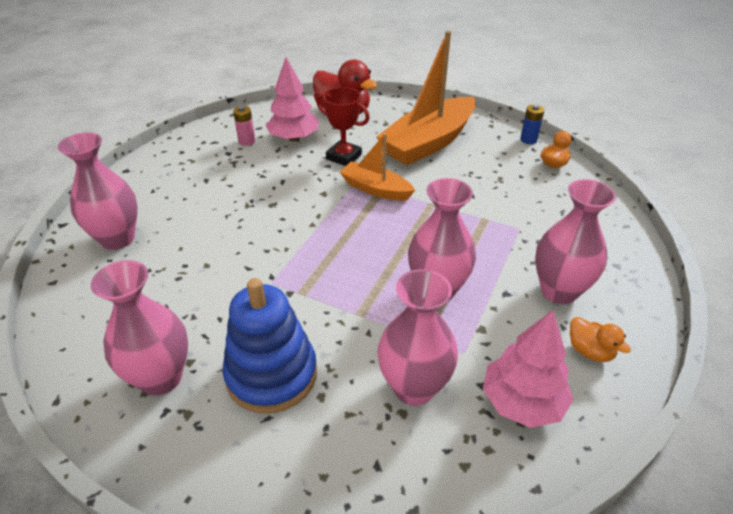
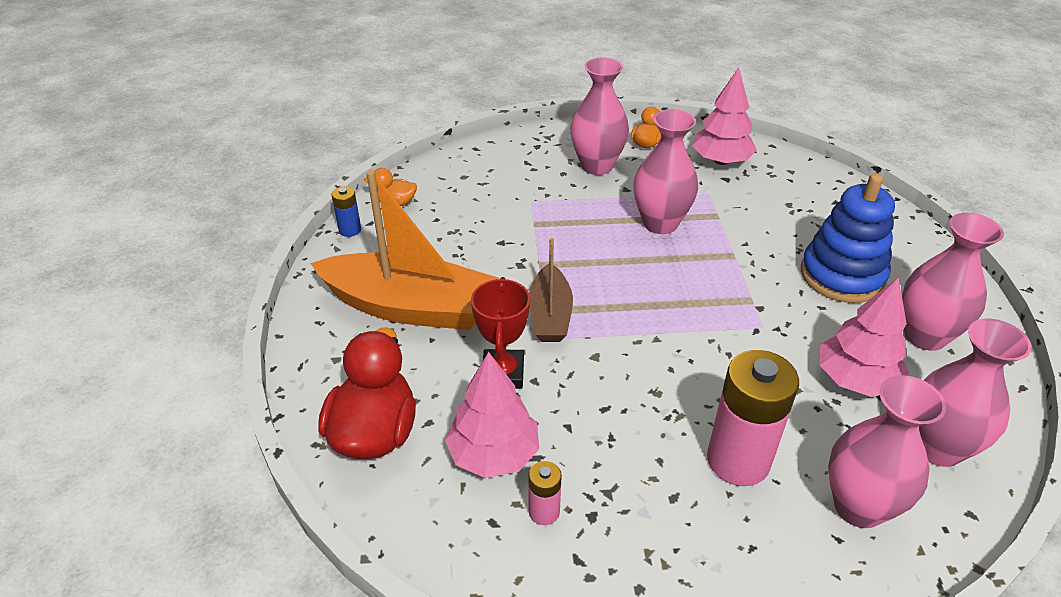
camera: 120 degrees left, 0 degrees up
orange boat [340,133,415,201] -> brown boat [529,238,573,342]
pink vase [377,269,458,406] -> pink vase moved to [919,319,1032,467]
none -> pink battery [707,350,799,486]
none -> pink tree [819,277,909,397]

